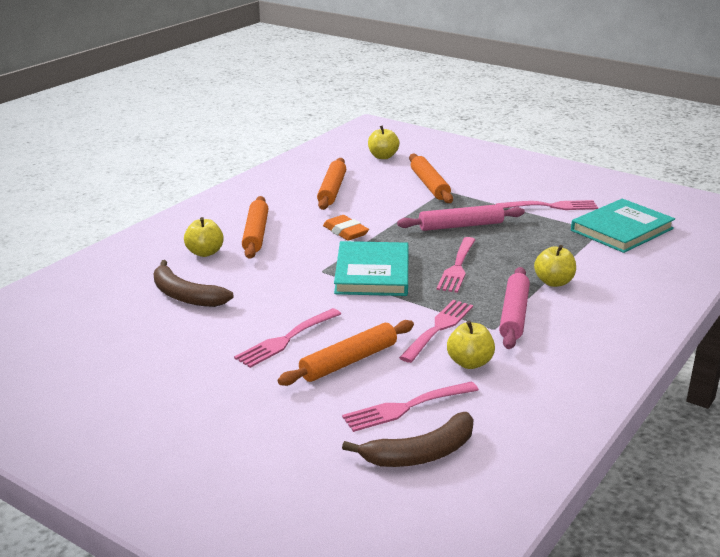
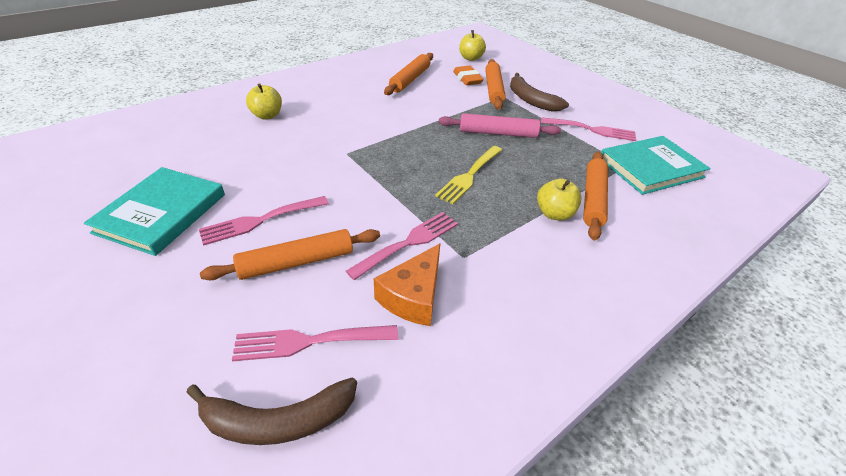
camera: 15 degrees right, 15 degrees up
brown banana [153,260,234,307] -> brown banana moved to [510,73,569,112]
orange rolling pin [242,196,269,259] -> orange rolling pin moved to [583,151,608,240]
orange eraser [323,215,369,241] -> orange eraser moved to [453,66,484,85]
turquoise book [334,241,408,296] -> turquoise book moved to [84,167,225,256]
pink fork [437,237,475,293] -> yellow fork [435,146,502,204]
yellow apple [447,321,495,369] -> orange cheese [374,243,440,326]
pink rolling pin [499,267,530,349] -> none

